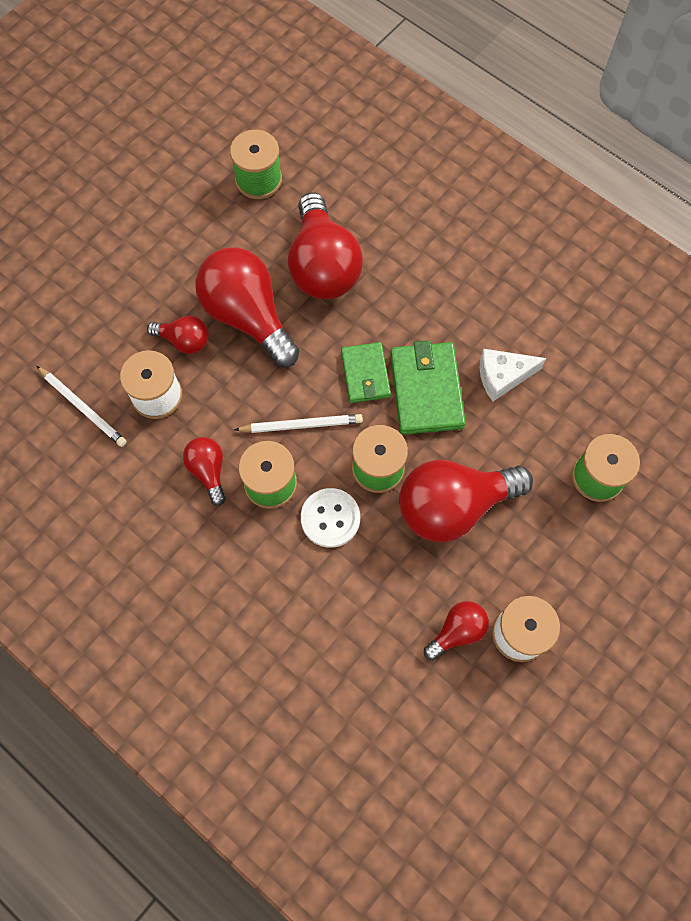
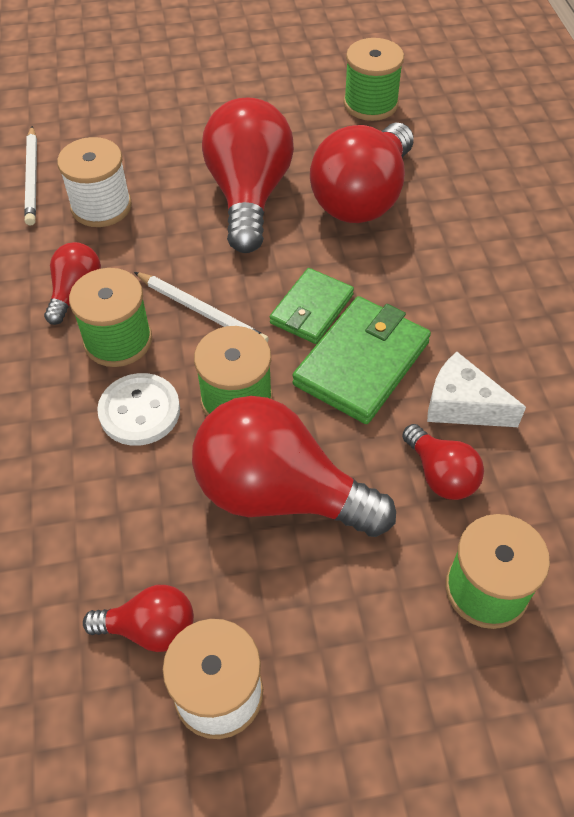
camera: 40 degrees right, 15 degrees down
red light bulb [147,316,209,354] -> red light bulb moved to [402,424,484,500]

